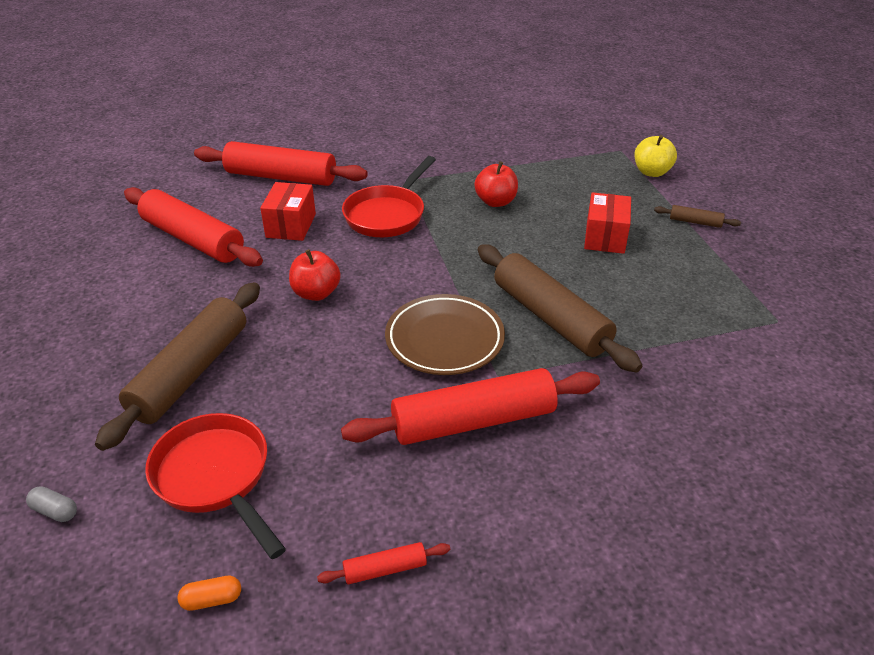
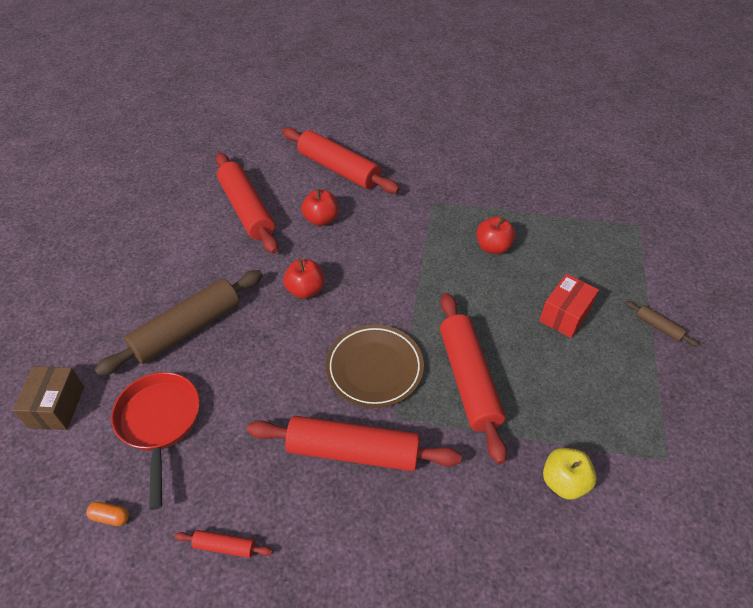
camera: 25 degrees right, 10 degrees up
grey capsule [26,486,77,522] -> brown box [12,366,84,430]
red box [260,182,316,241] -> red apple [301,189,338,226]
red pan [342,156,436,237] -> none
brown rolling pin [478,244,642,373] -> red rolling pin [440,293,507,464]
yellow apple [634,135,677,177] -> yellow apple moved to [543,448,597,500]

